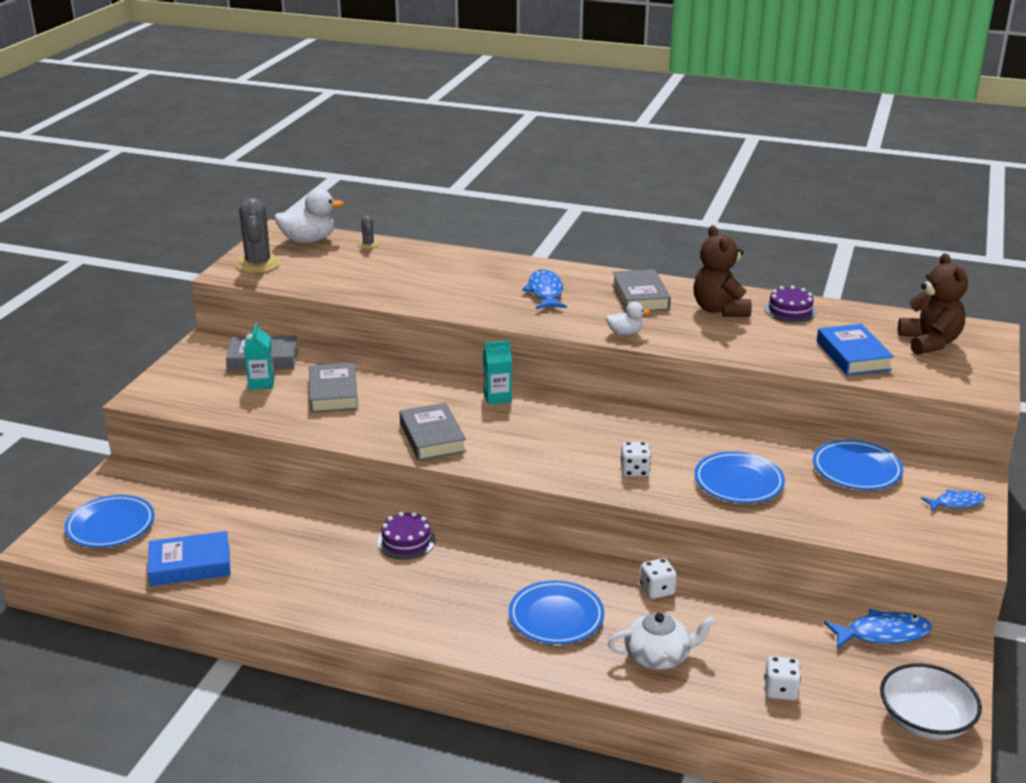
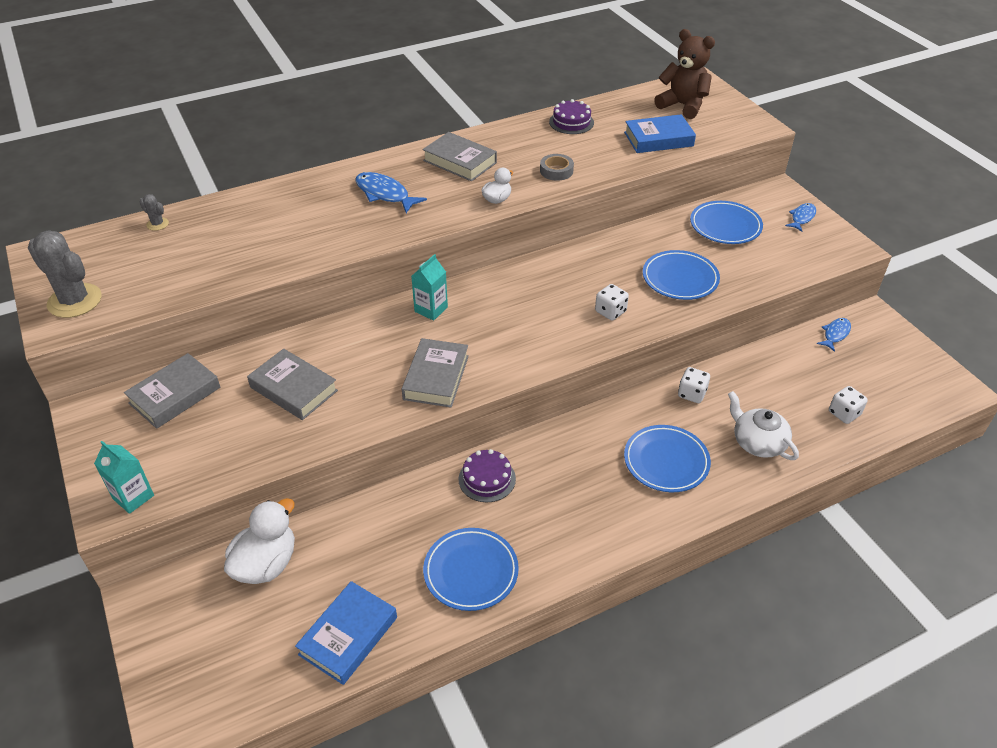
camera: 45 degrees left, 15 degrees up
blue plate [64,495,154,548] -> blue plate moved to [423,528,519,611]
turquoise carton [244,323,275,390] -> turquoise carton moved to [94,441,154,514]
white duck [274,189,344,243] -> white duck moved to [224,498,295,584]
grey book [400,403,466,461] -> grey book turned 75 degrees clockwise [402,338,469,408]
white teapot [608,613,716,669] -> white teapot turned 75 degrees counterclockwise [728,391,799,460]
brown teddy bear [693,225,752,317] -> none
blue book [817,324,894,375] -> blue book turned 45 degrees counterclockwise [624,114,696,153]
blue fish [824,609,932,649] -> blue fish [817,318,851,352], size x0.63
white bowl [880,664,982,740] -> none
none -> grey tape [540,154,574,181]

